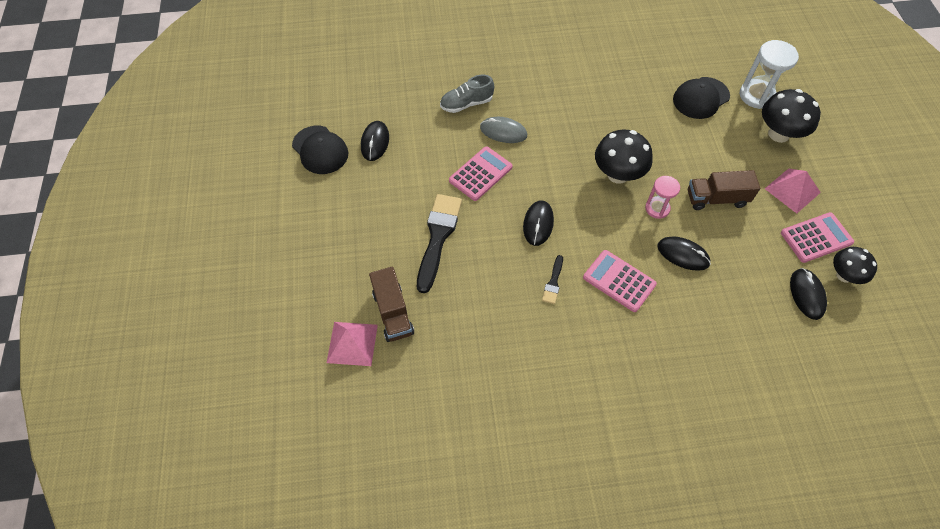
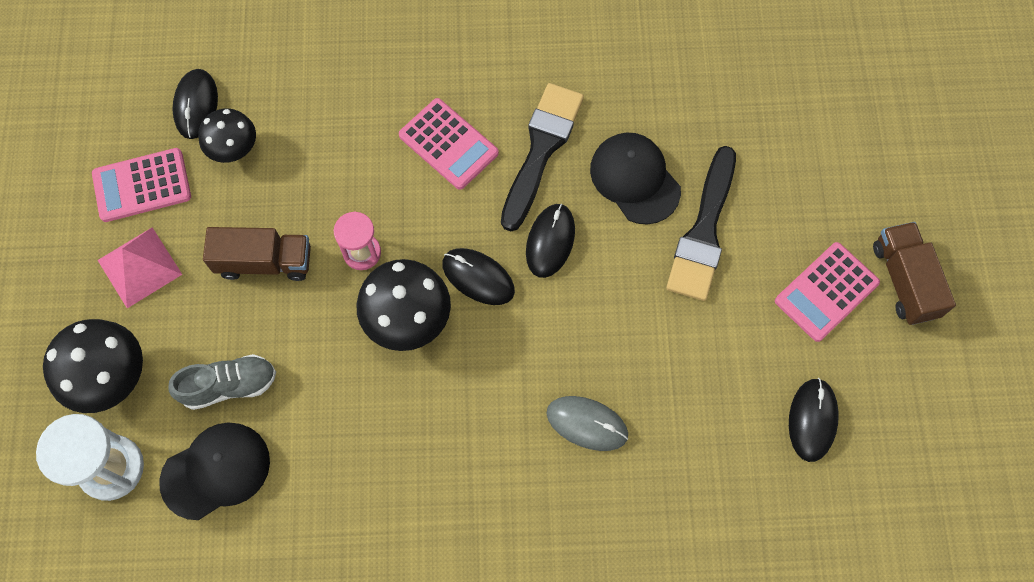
camera: 175 degrees left, 10 degrees up
black cap [292,126,348,174] -> black cap moved to [590,133,681,225]
pink pyramid [327,322,378,366] -> none
brown truck [369,267,414,342] -> brown truck moved to [873,222,956,325]
grey shoe [440,75,494,113] -> grey shoe moved to [168,354,276,410]
pink calculator [449,146,513,201] -> pink calculator moved to [775,242,880,342]
black brush [542,255,563,304] -> black brush [501,83,584,232], size x2.10
black mouse [657,236,711,271] -> black mouse moved to [442,248,515,305]
black mushroom [833,247,877,284] -> black mushroom moved to [198,108,256,163]

